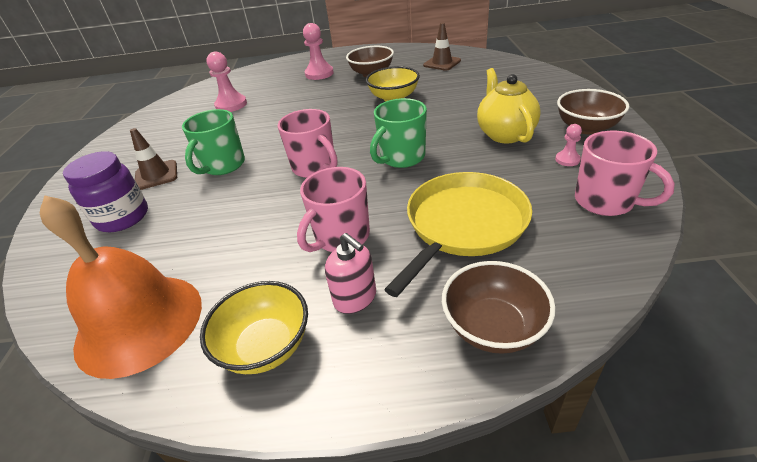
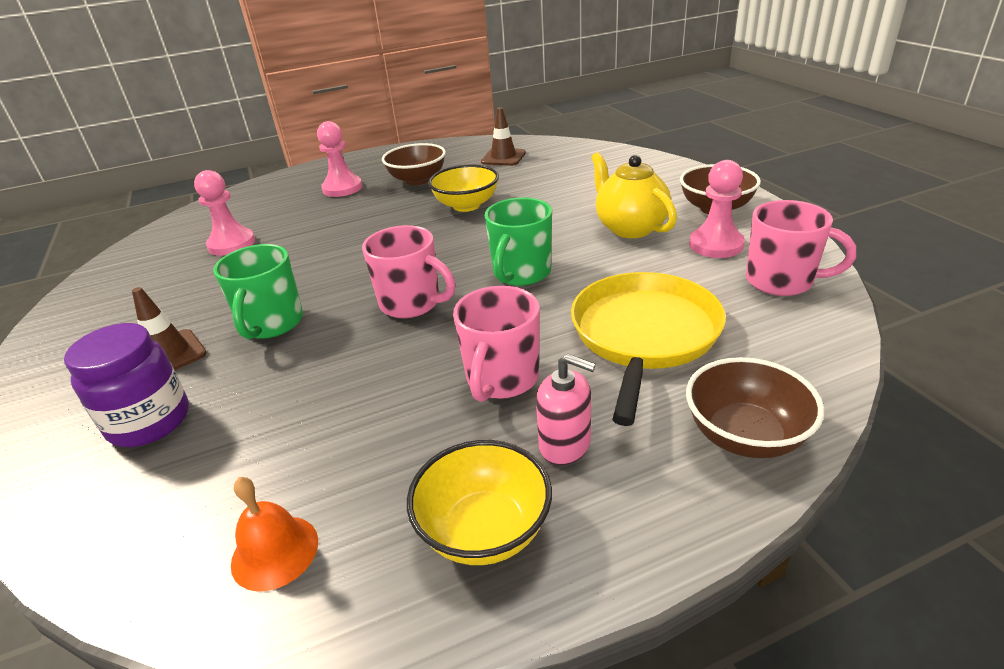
camera: 20 degrees left, 5 degrees down
orange bell [40,195,202,379] -> orange bell [231,477,318,591], size x0.47
pink pawn [555,124,582,166] -> pink pawn [689,160,745,258], size x1.89

